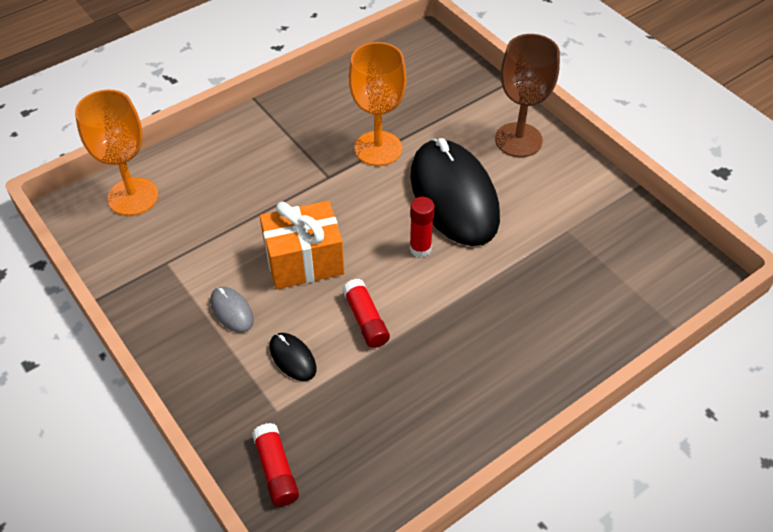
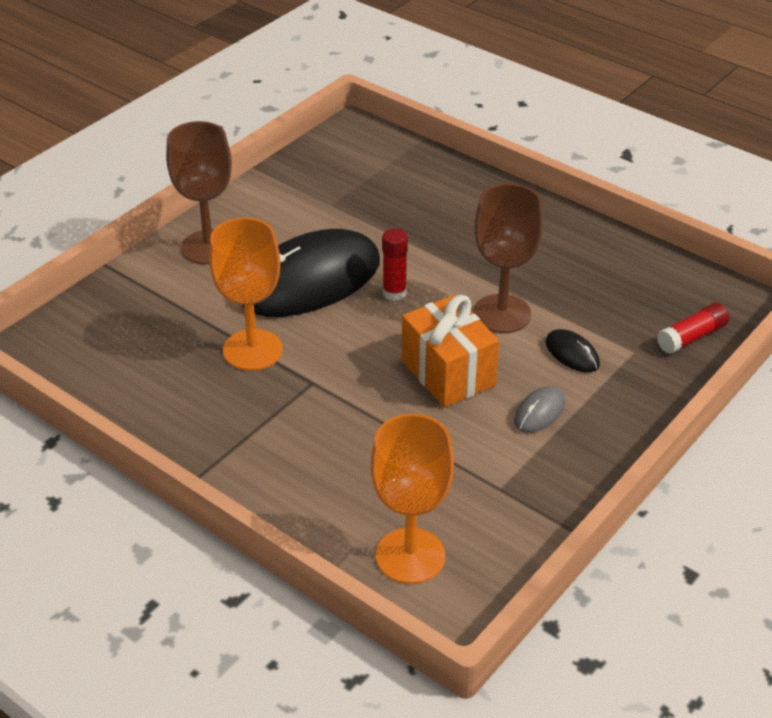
camera: 105 degrees left, 10 degrees down
black mouse [270,333,316,381] -> black mouse turned 75 degrees counterclockwise [545,329,600,372]
red glue stick [342,279,390,348] -> brown goblet [473,184,543,333]

